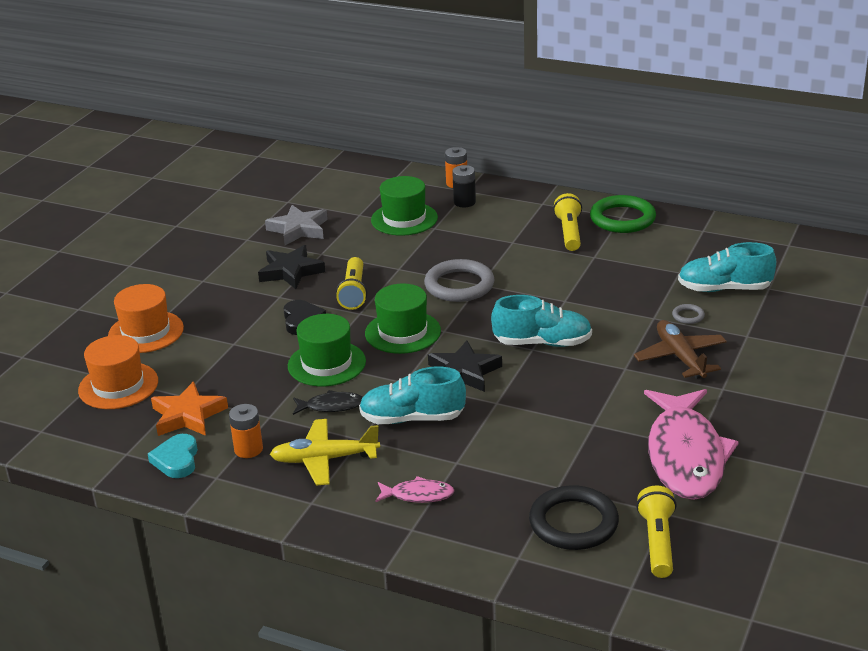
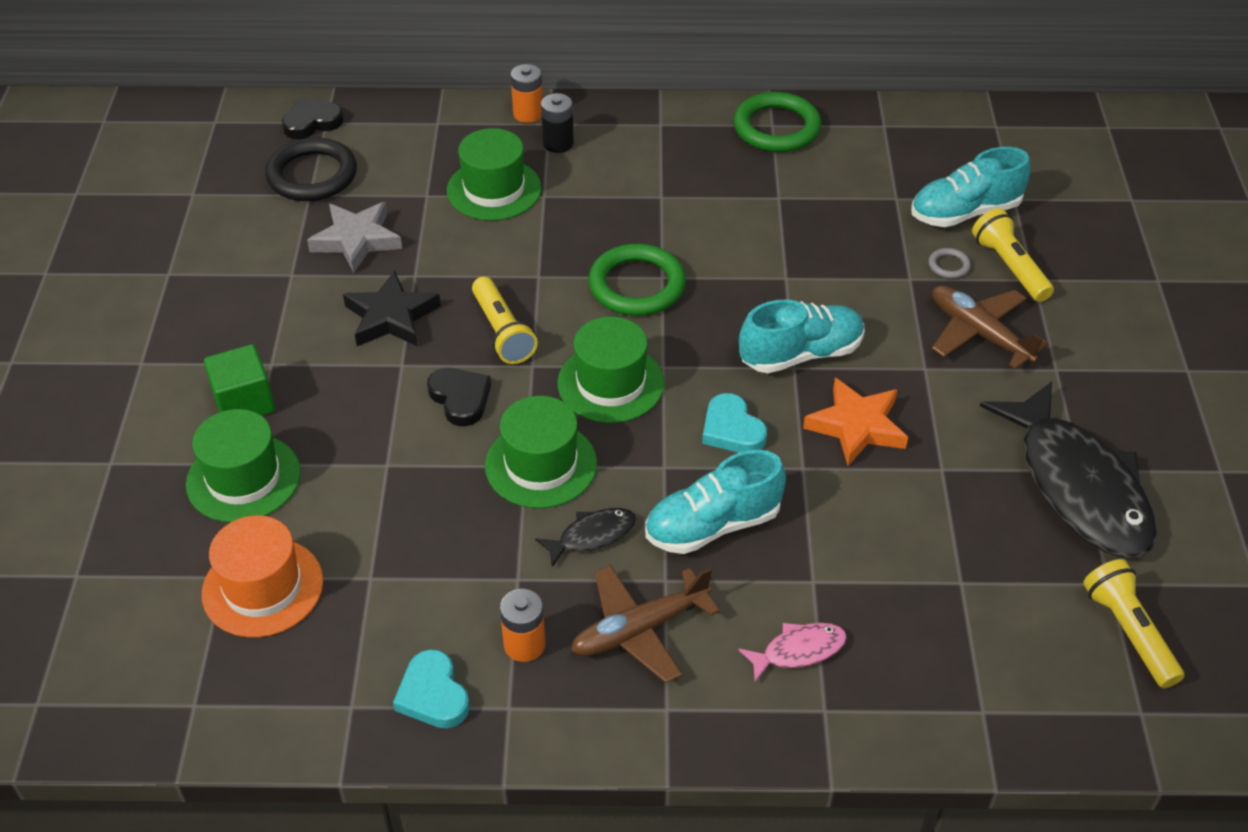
camera: 25 degrees left, 15 degrees up
orange hat [108,284,184,353] -> green hat [186,409,301,522]
orange star [151,381,228,436] -> orange star moved to [803,378,908,466]
yellow plane [270,419,380,486] -> brown plane [571,565,720,683]
grey ring [424,259,494,302] -> green ring [588,244,686,316]
black star [428,340,502,392] -> turquoise heart [702,393,767,453]
black ring [529,485,619,550] -> black ring moved to [265,137,357,201]
yellow flashlight [553,193,582,251] -> yellow flashlight moved to [972,208,1054,302]
pink fish [644,389,739,500] -> black fish [980,381,1157,558]
none -> green cube [204,344,275,416]
none -> black heart [282,98,344,139]

